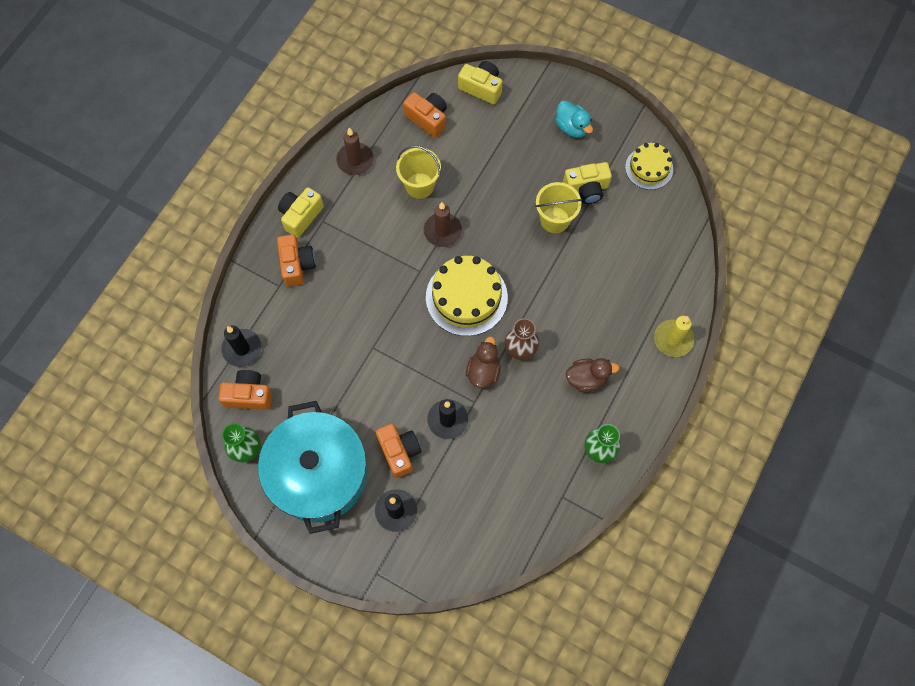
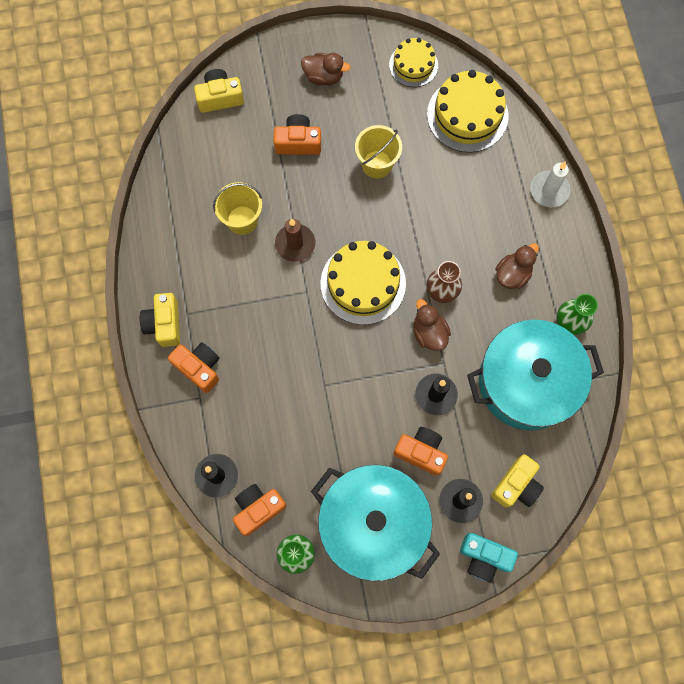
camera: 40 degrees left, 5 degrees up
brown candle [336,128,374,175] -> none
orange camera [403,92,447,138] -> orange camera moved to [273,114,321,155]
turquoise duck [555,100,593,138] -> brown duck [301,53,351,85]
yellow camera [563,162,612,204] -> yellow camera moved to [491,454,544,507]
yellow candle [654,316,694,357] -> white candle [530,161,571,207]
none -> yellow cake [427,70,509,153]
none -> turquoise camera [460,533,518,583]
none -> turquoise pot [467,320,604,431]

